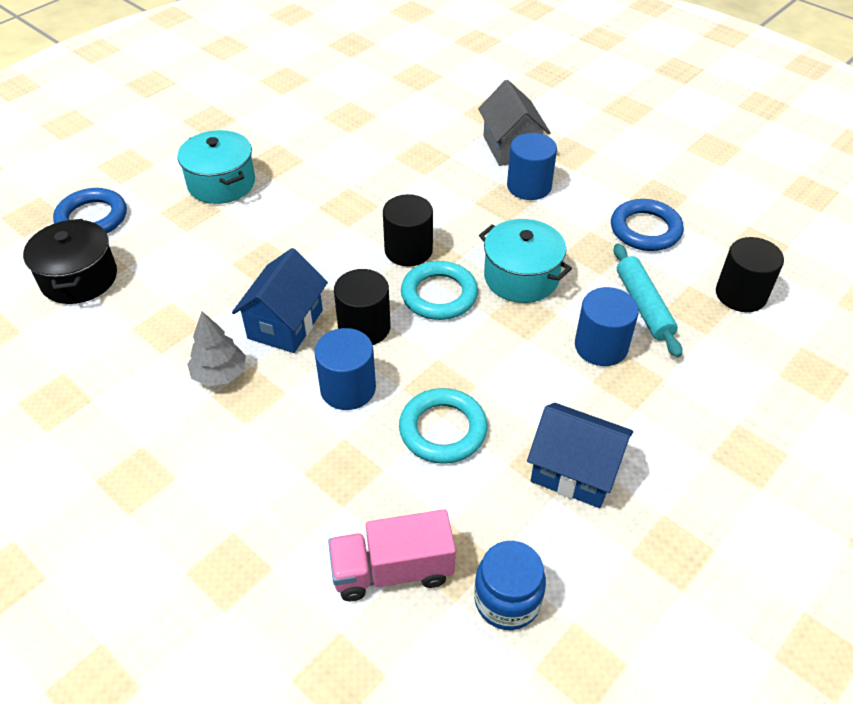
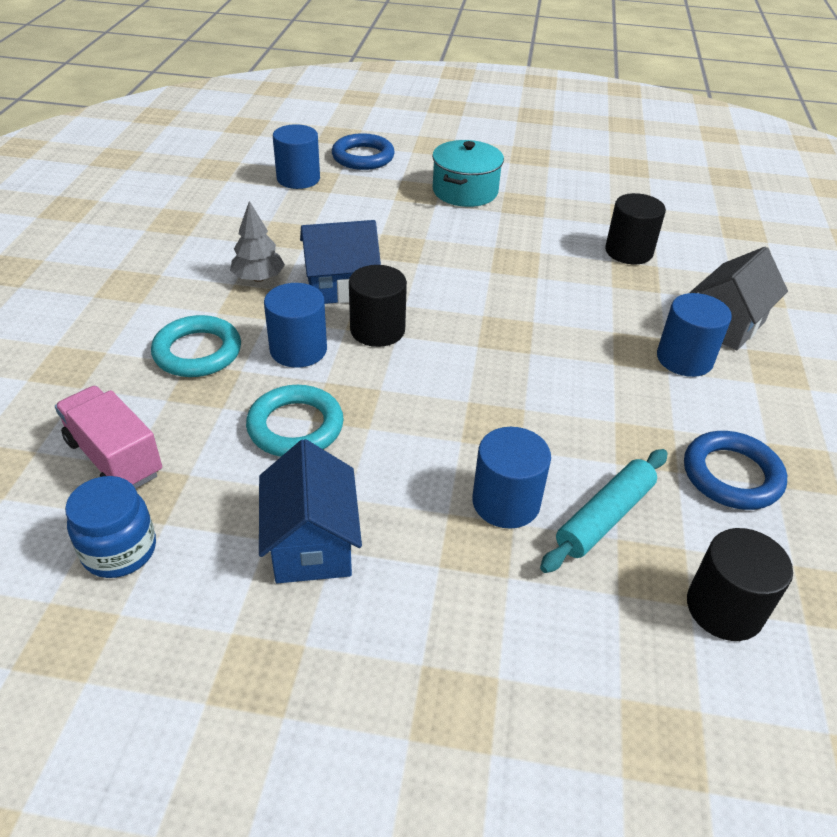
camera: 55 degrees right, 5 degrees down
black pot [23,219,117,304] -> blue cylinder [273,124,320,189]
black cylinder [383,194,433,267] -> black cylinder moved to [605,193,666,264]
turquoise ring [401,261,478,320] -> turquoise ring moved to [151,315,241,377]
turquoise pot [479,219,572,303] -> none

